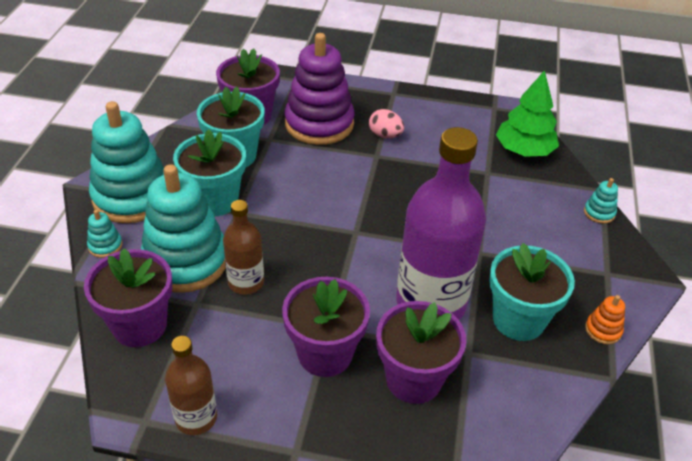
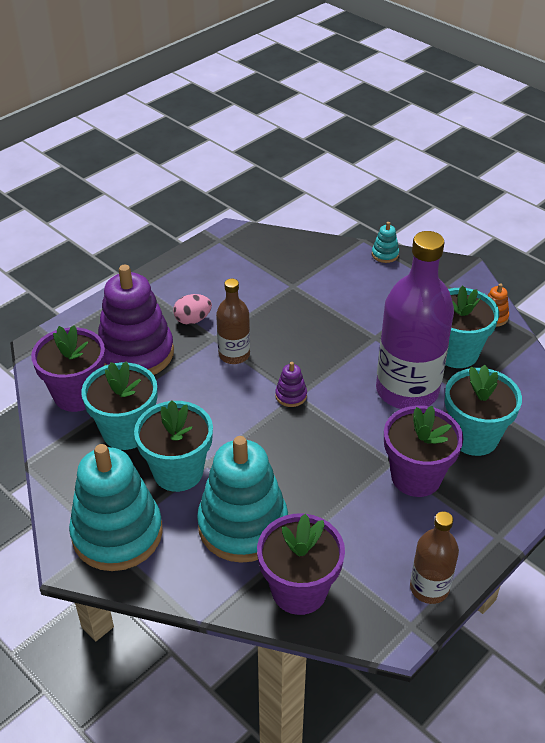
camera: 55 degrees left, 0 degrees up
turquoise stacking toy [87,210,123,258] -> none
brown bottle [223,200,264,295] -> brown bottle moved to [216,279,250,364]
purple flower pot [376,301,466,404] -> turquoise flower pot [445,365,522,456]
green tree [496,70,559,157] -> none
none -> purple stacking toy [275,362,307,407]

